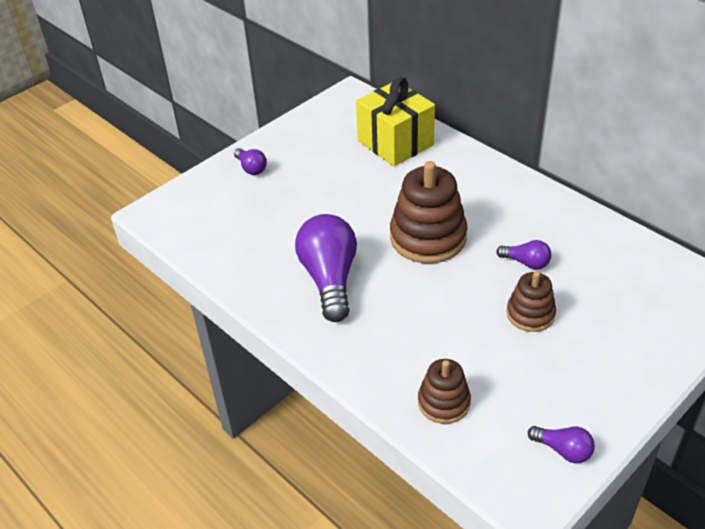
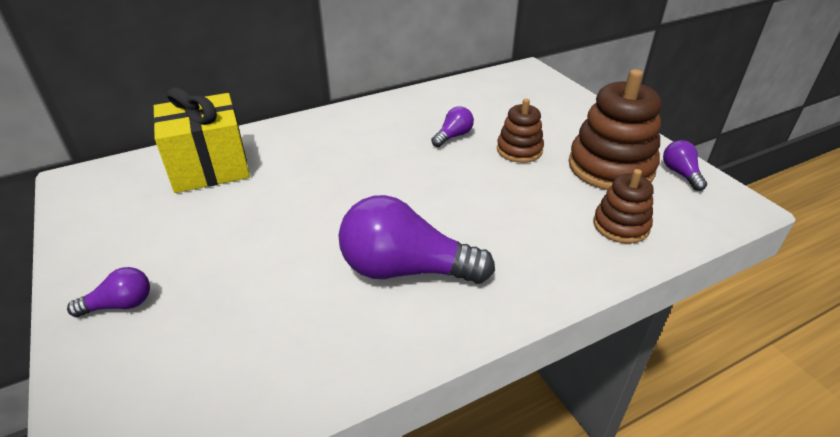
camera: 75 degrees left, 5 degrees down
brown stacking toy [390,161,467,263] -> brown stacking toy moved to [568,69,662,190]
purple light bulb [528,426,595,463] -> purple light bulb turned 60 degrees counterclockwise [663,140,707,191]

